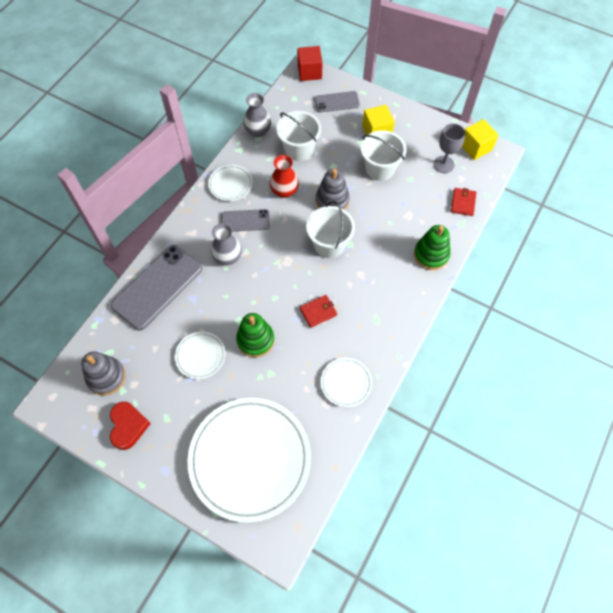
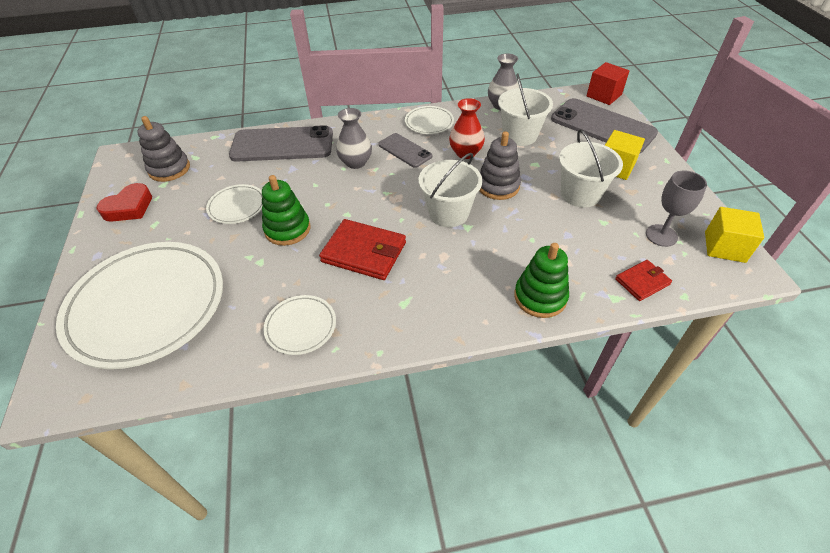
camera: 50 degrees right, 15 degrees down
red wallet [300,295,337,328] -> red wallet [319,219,406,280], size x1.76
grey phone [314,91,360,113] -> grey phone [551,98,658,153], size x1.82

